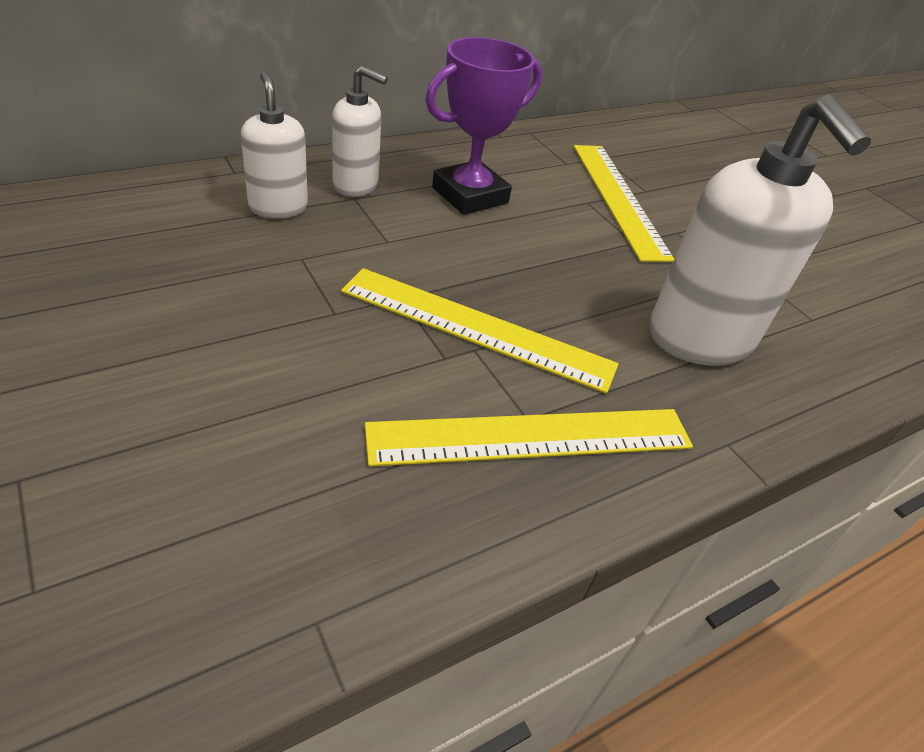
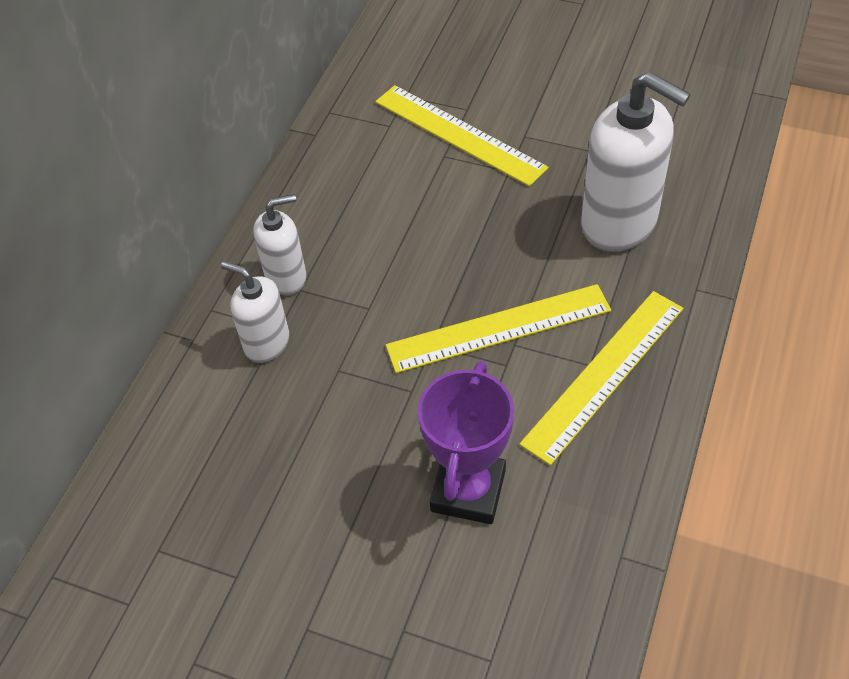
camera: 30 degrees left, 10 degrees up
purple trophy [425,37,542,215] -> purple trophy moved to [418,361,514,524]

